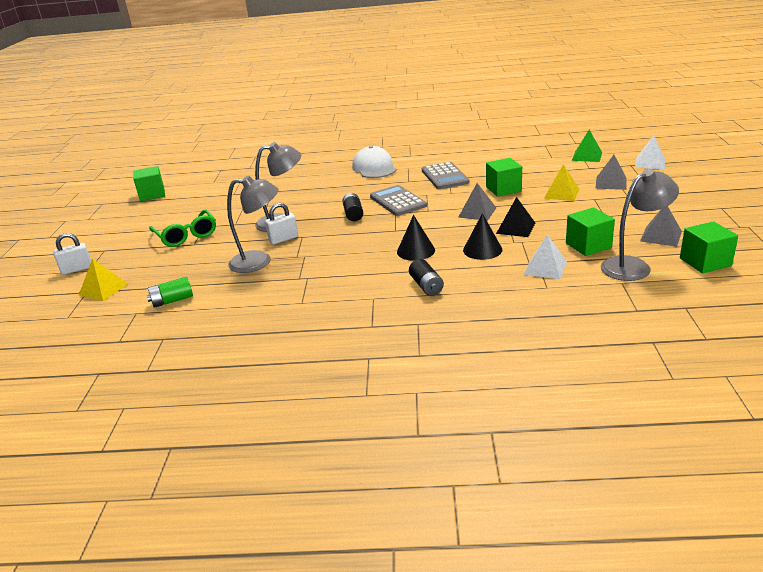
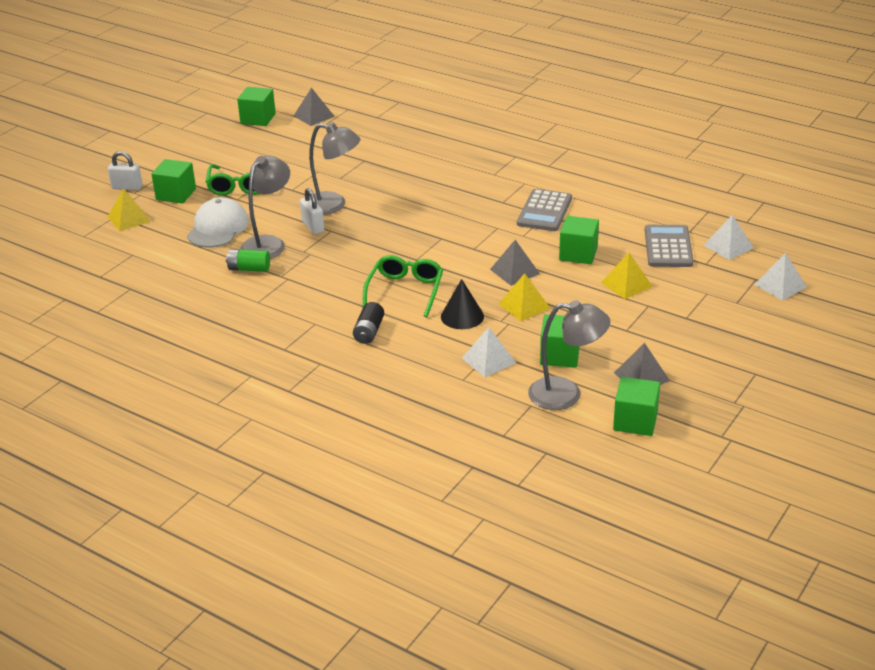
camera: 30 degrees right, 5 degrees up
green battery [147,277,193,308] -> green battery moved to [226,249,270,272]
grey lamp [227,176,279,273] -> grey lamp turned 90 degrees counterclockwise [240,156,290,259]
white padlock [265,203,298,244] -> white padlock turned 60 degrees clockwise [300,188,324,234]
black battery [343,193,363,221] -> none
white cap [352,146,396,178] -> white cap moved to [187,197,249,248]
grey calculator [370,185,427,216] -> grey calculator moved to [645,225,694,267]
black cone [397,215,435,261] -> green glasses [363,255,443,317]
black pyramid [496,197,535,237] -> yellow pyramid [499,273,550,321]
green pyramid [572,130,602,162] -> white pyramid [703,215,754,260]
grey pyramid [595,155,627,190] -> grey pyramid moved to [294,88,335,126]
none -> green cube [151,159,196,204]

